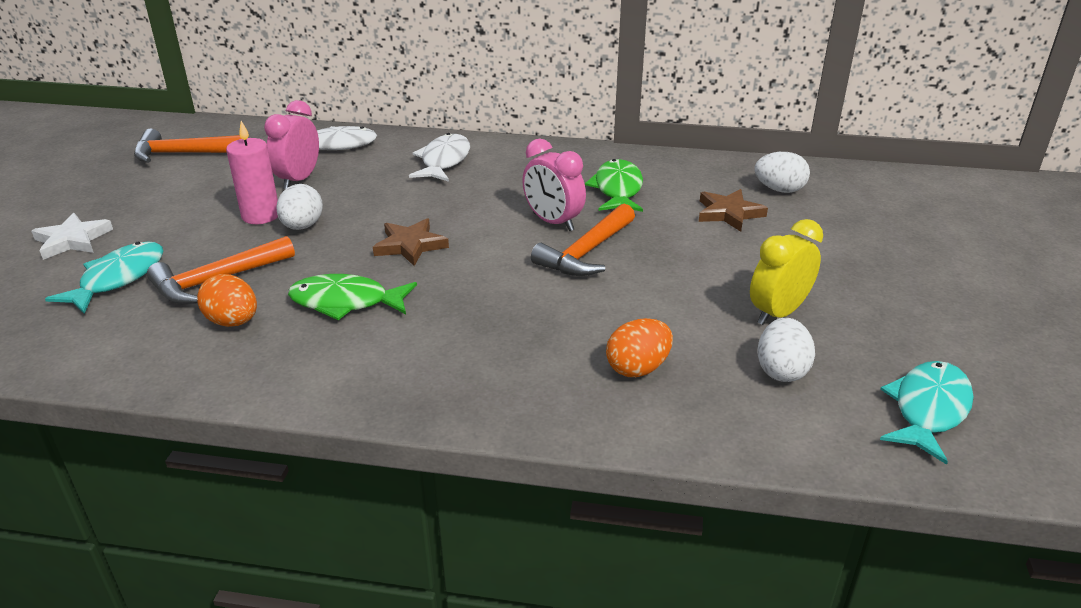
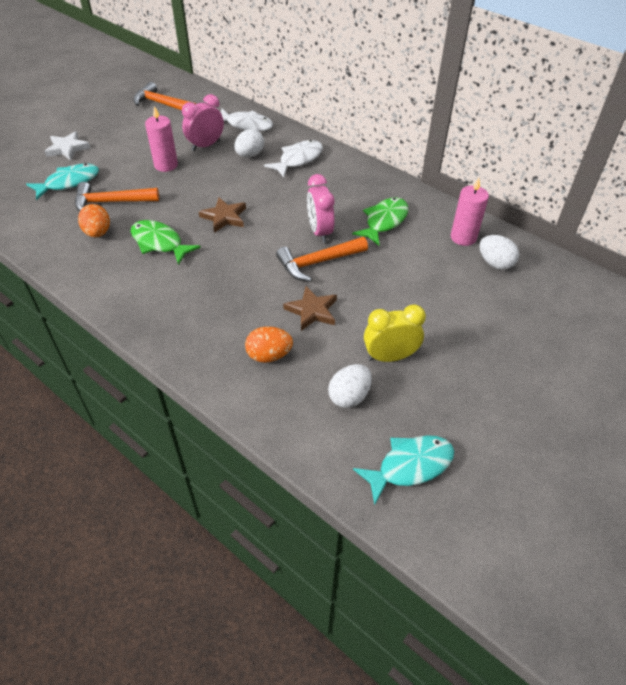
camera: 30 degrees right, 15 degrees up
white egg [276,184,323,230] -> white egg moved to [234,129,264,157]
brown star [699,189,768,232] -> brown star moved to [283,286,337,331]
none -> pink candle [451,178,489,246]

